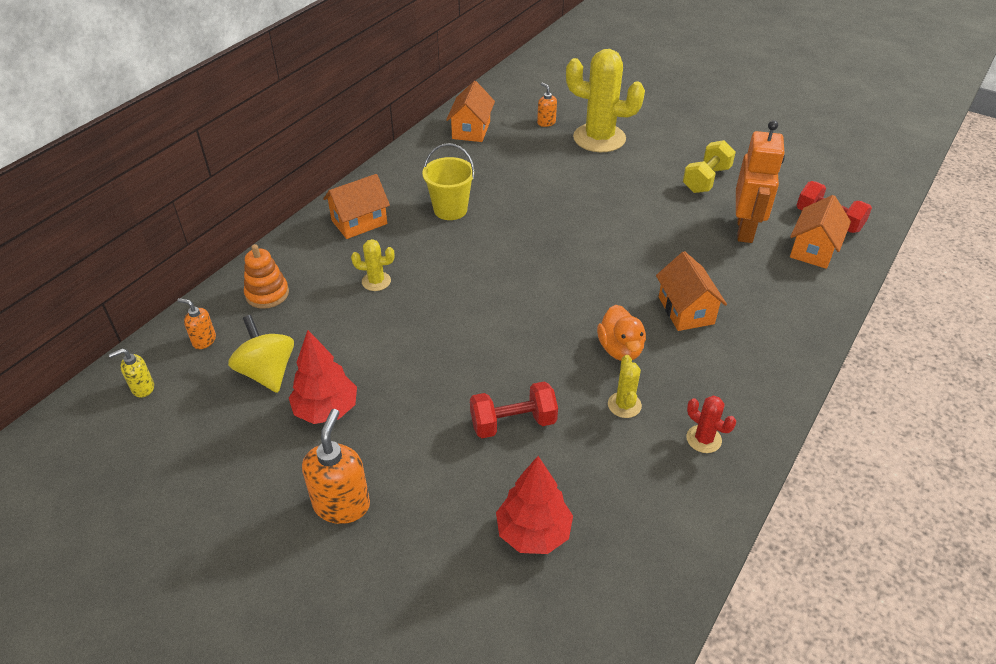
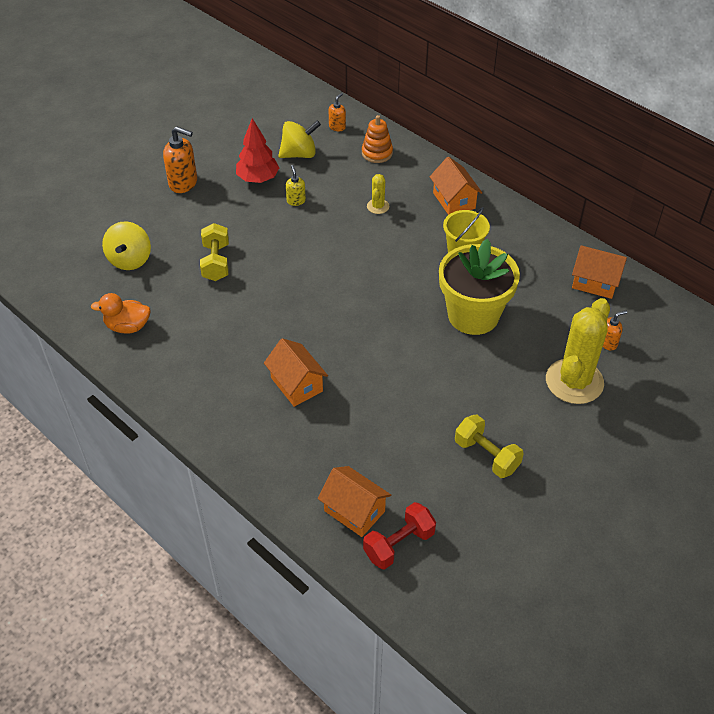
camera: 100 degrees right, 5 degrees up
yellow soap dispenser [109,348,154,397] -> yellow soap dispenser moved to [286,165,306,206]
red dumbbell [470,381,558,438] -> yellow dumbbell [200,223,229,281]
red tree [496,456,573,554] -> yellow spinning top [102,221,151,270]
orange duck [597,305,646,361] -> orange duck moved to [91,293,151,334]
yellow cactus [608,355,642,418] -> none
orange house [656,251,727,331] -> orange house turned 60 degrees clockwise [264,338,328,407]
red cactus [686,395,736,453] -> none
orange robot [736,120,785,243] -> none
none -> yellow flower pot [439,239,520,335]

